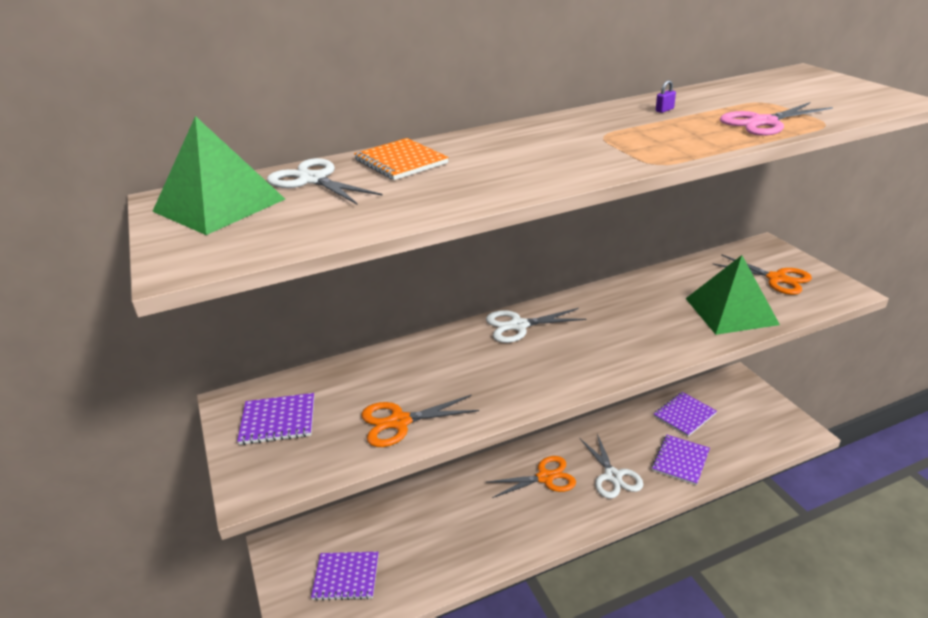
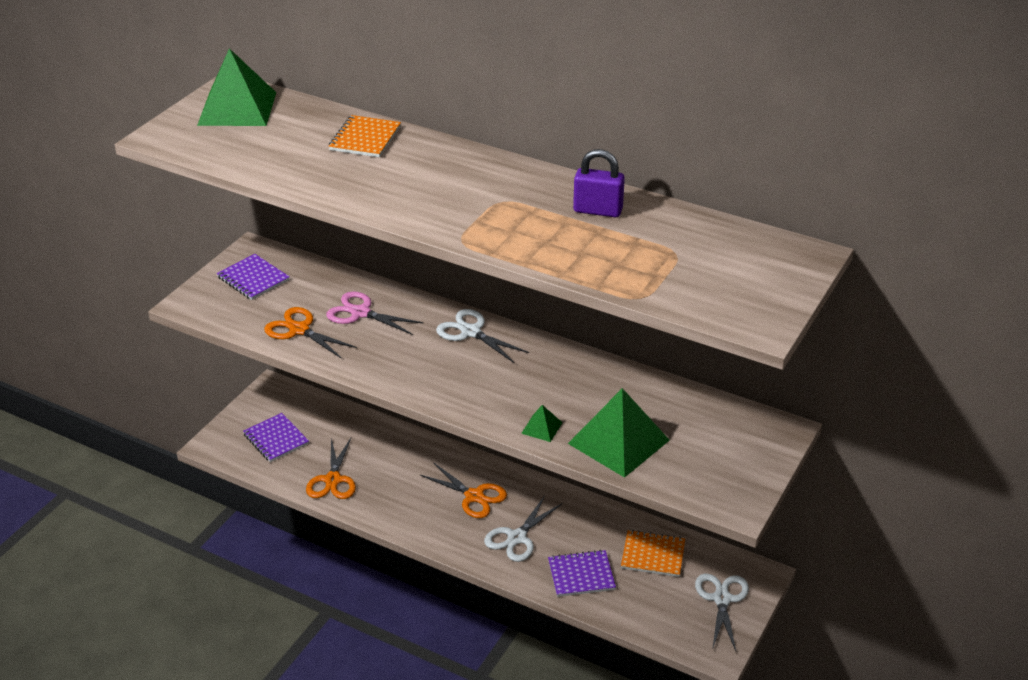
camera: 50 degrees right, 5 degrees up
white scissors [267,158,383,205] -> white scissors moved to [695,574,749,651]
purple notebook [654,392,717,437] -> orange notebook [621,530,685,577]
purple padlock [656,80,676,113] -> purple padlock [573,149,625,217], size x2.33
orange scissors [713,254,812,295] -> orange scissors moved to [306,438,356,499]
pink scissors [720,102,833,136] -> pink scissors moved to [326,291,424,335]
none -> green pyramid [521,405,562,442]

